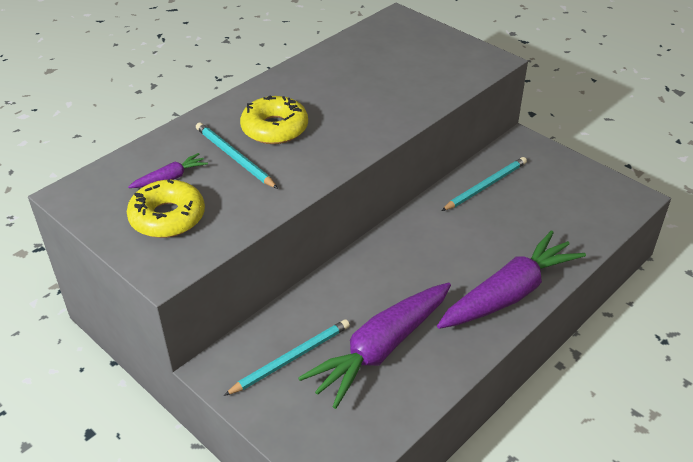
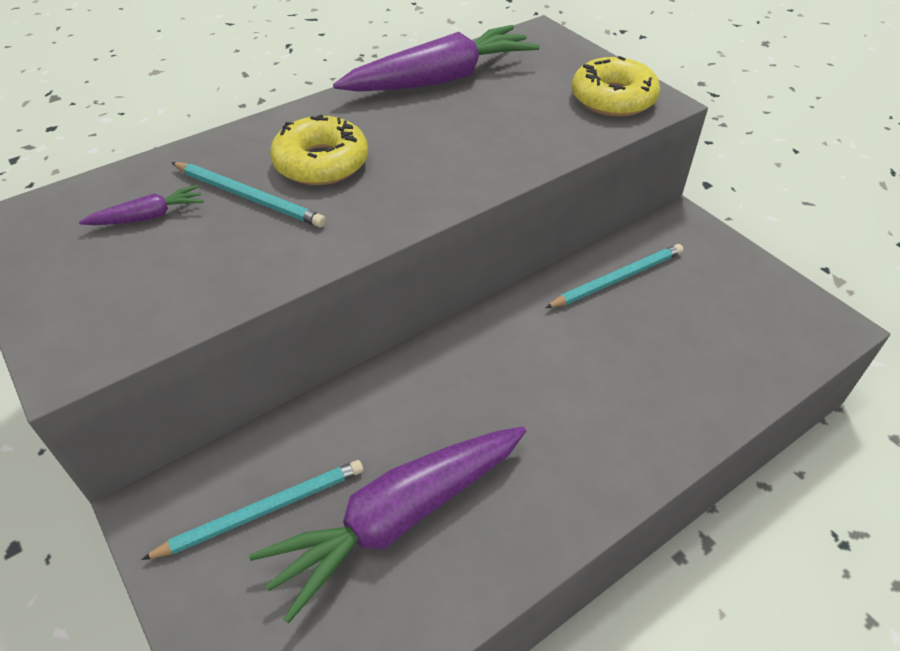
camera: 10 degrees right, 5 degrees up
yellow donut [127,179,205,238] -> yellow donut moved to [572,56,660,117]
turquoise pencil [196,122,278,189] -> turquoise pencil turned 150 degrees clockwise [171,162,326,227]
purple carrot [437,230,586,329] -> purple carrot moved to [333,25,540,92]

